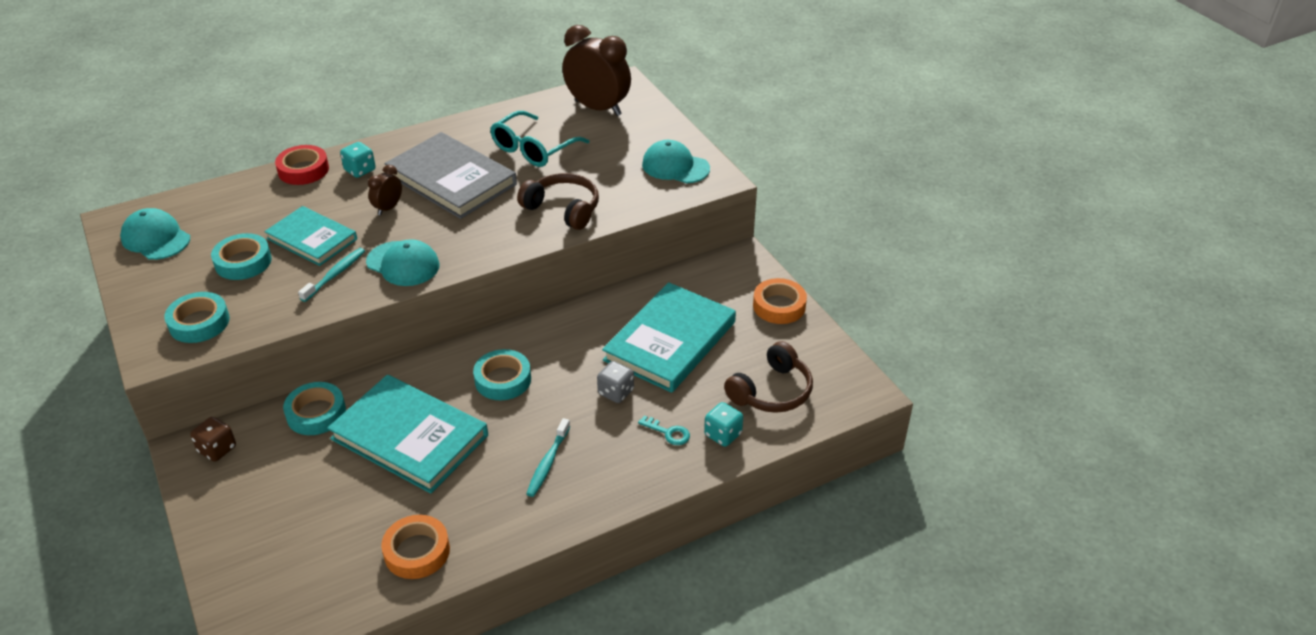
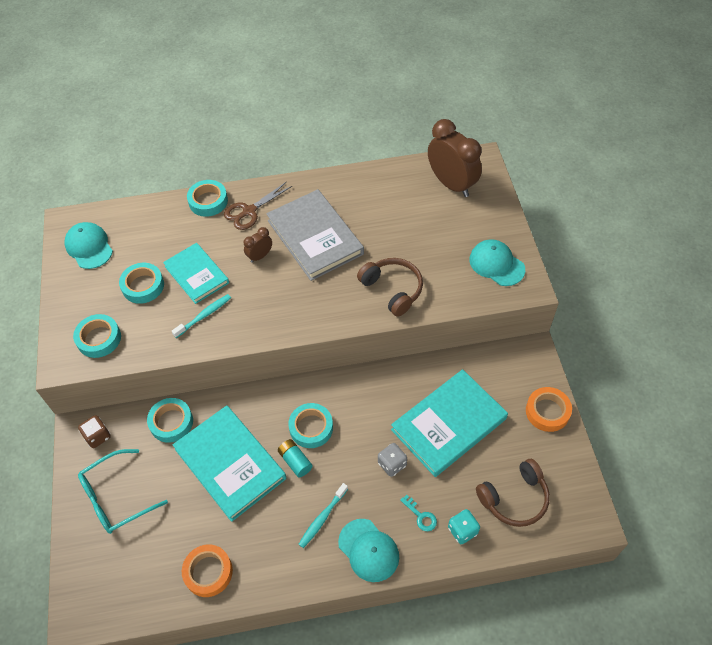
camera: 20 degrees right, 15 degrees up
red tape [275,145,329,185] -> turquoise tape [187,180,228,217]
turquoise dice [340,142,376,178] -> brown scissors [224,181,292,230]
turquoise cap [366,239,440,286] -> turquoise cap moved to [338,519,399,582]
turquoise glasses [490,111,589,167] -> turquoise glasses moved to [78,449,168,534]
none -> turquoise battery [278,439,313,477]

